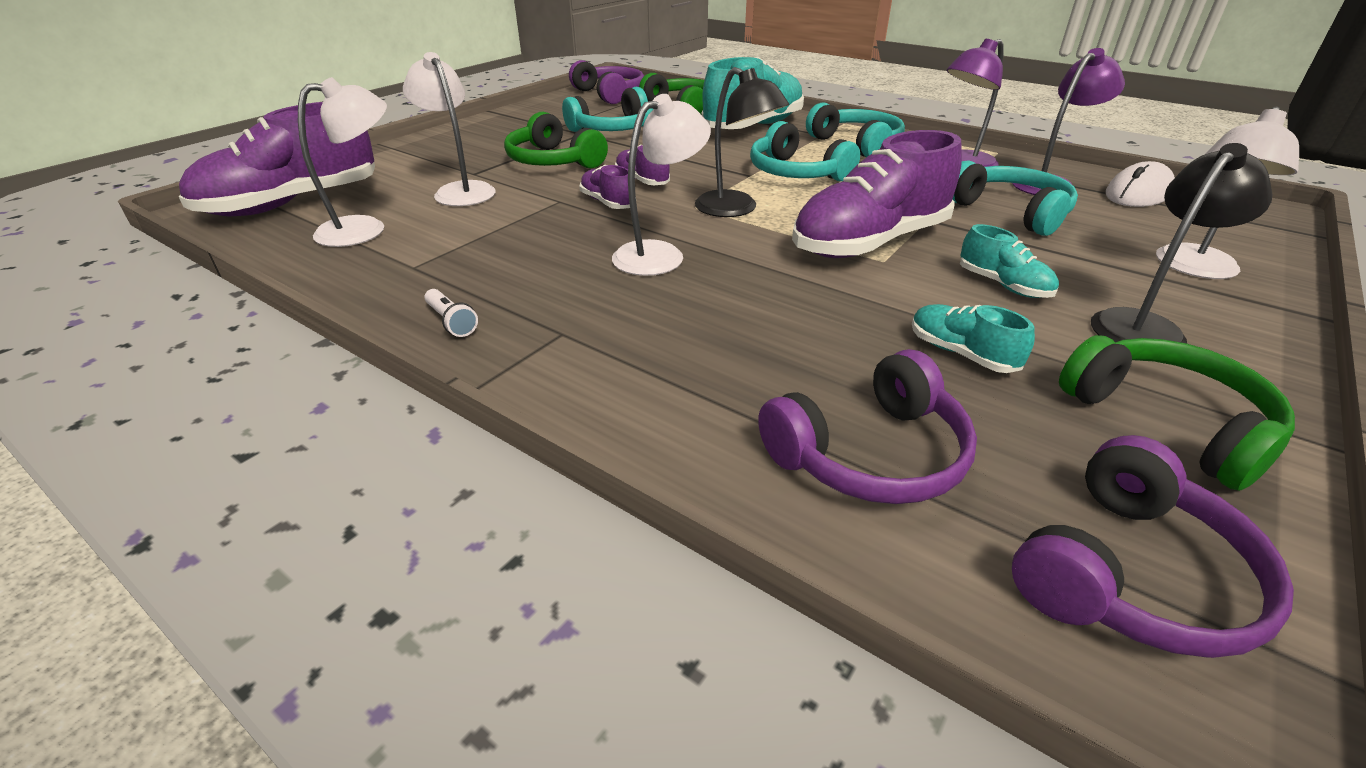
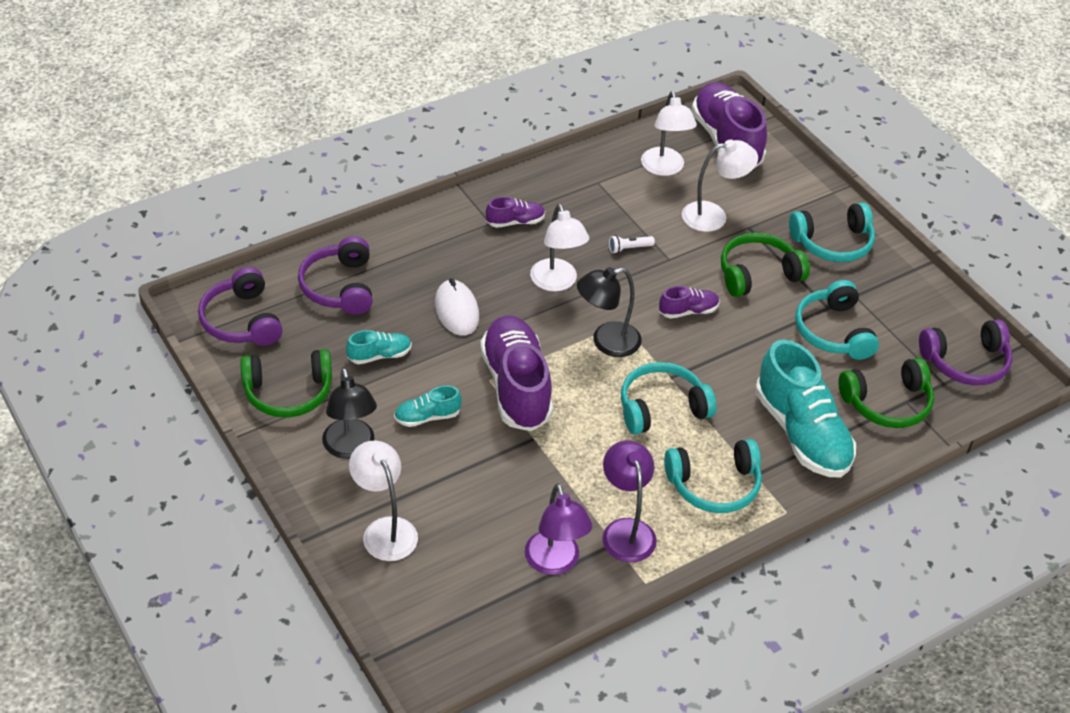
camera: 110 degrees right, 10 degrees up
white flashlight [424,289,478,337] -> white flashlight moved to [609,235,655,253]
purple shoe [579,165,630,209] -> purple shoe moved to [486,197,545,228]
turquoise headphones [953,160,1078,236] -> turquoise headphones moved to [789,202,875,262]
white mouse [1106,161,1175,207] -> white mouse moved to [435,278,479,336]

